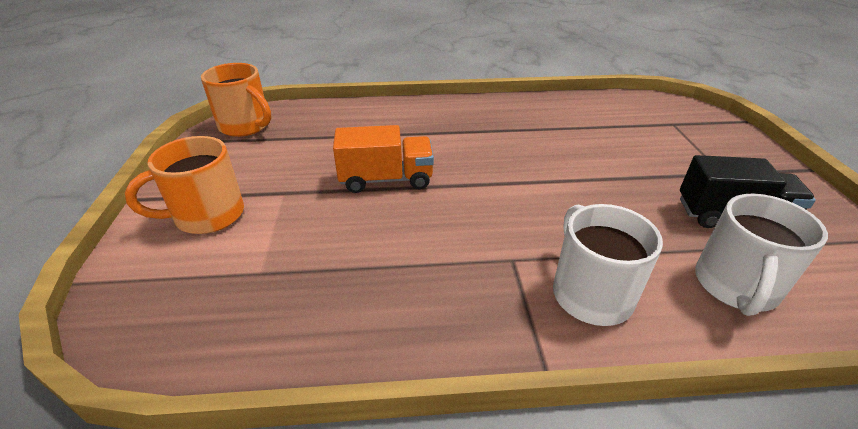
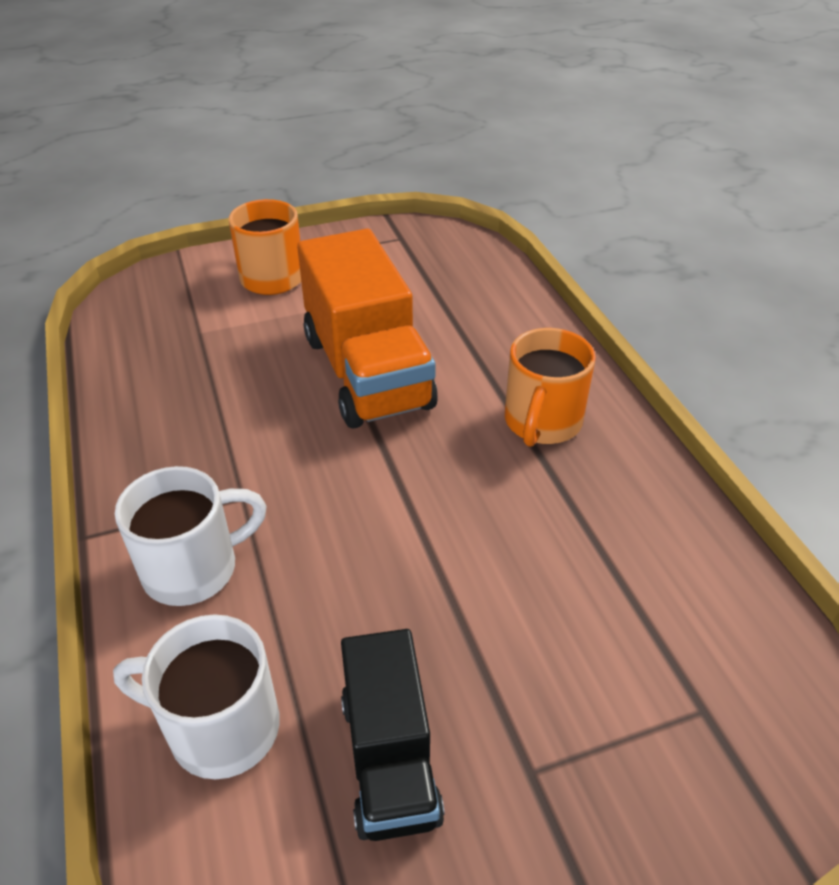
camera: 75 degrees right, 5 degrees up
orange mug [201,63,271,137] -> orange mug moved to [505,328,596,447]
orange truck [333,125,434,193] -> orange truck [297,228,438,429], size x1.66

